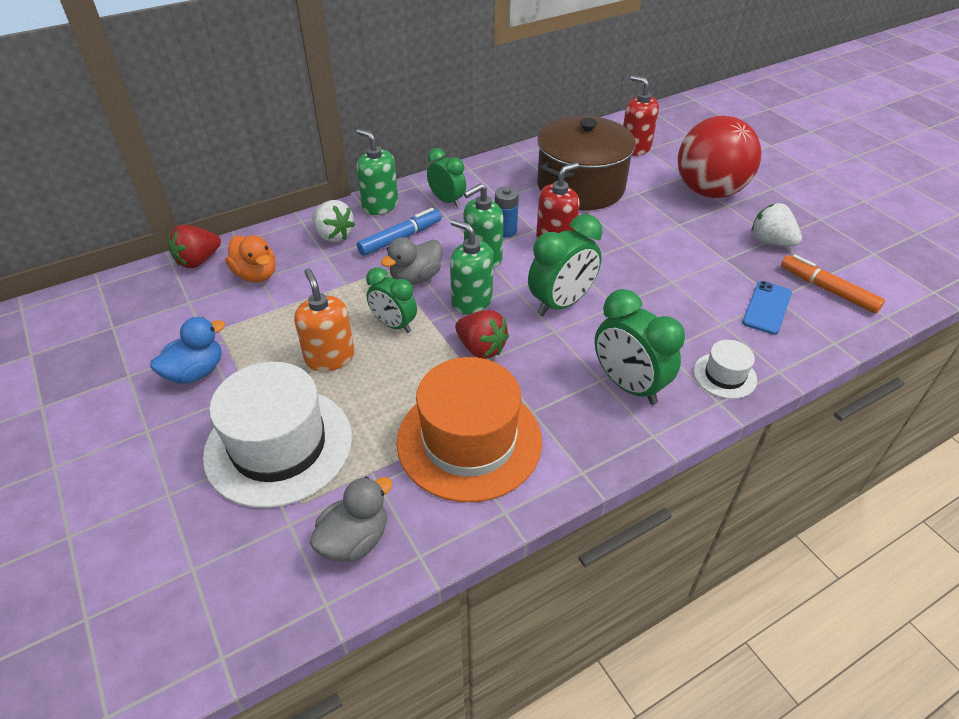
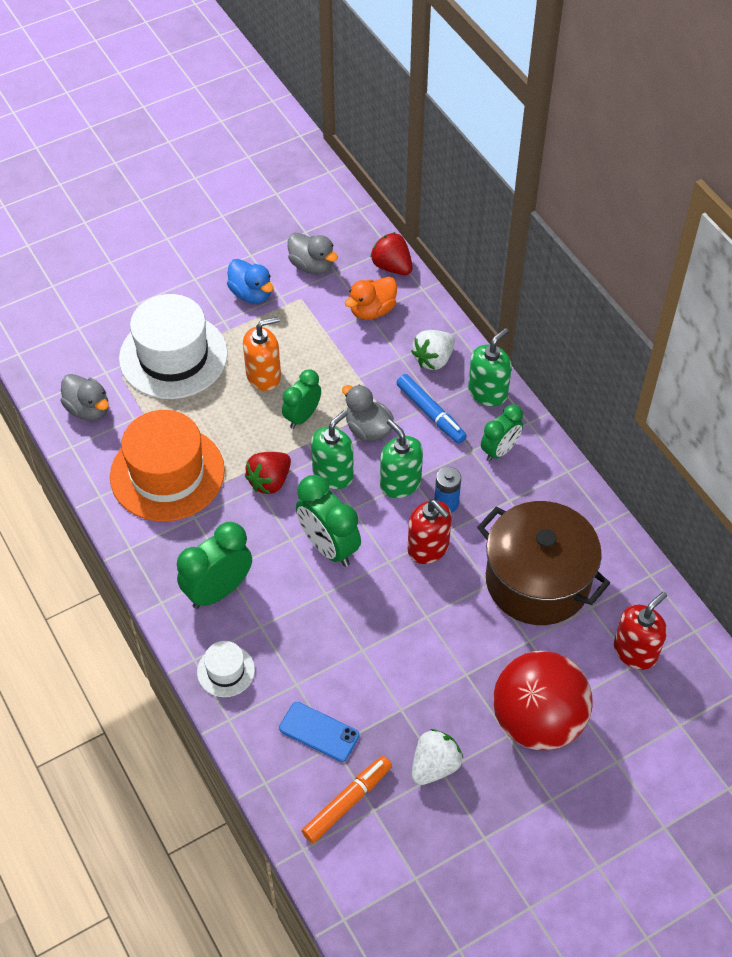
camera: 90 degrees right, 10 degrees up
none -> grey duck [288,232,338,275]

